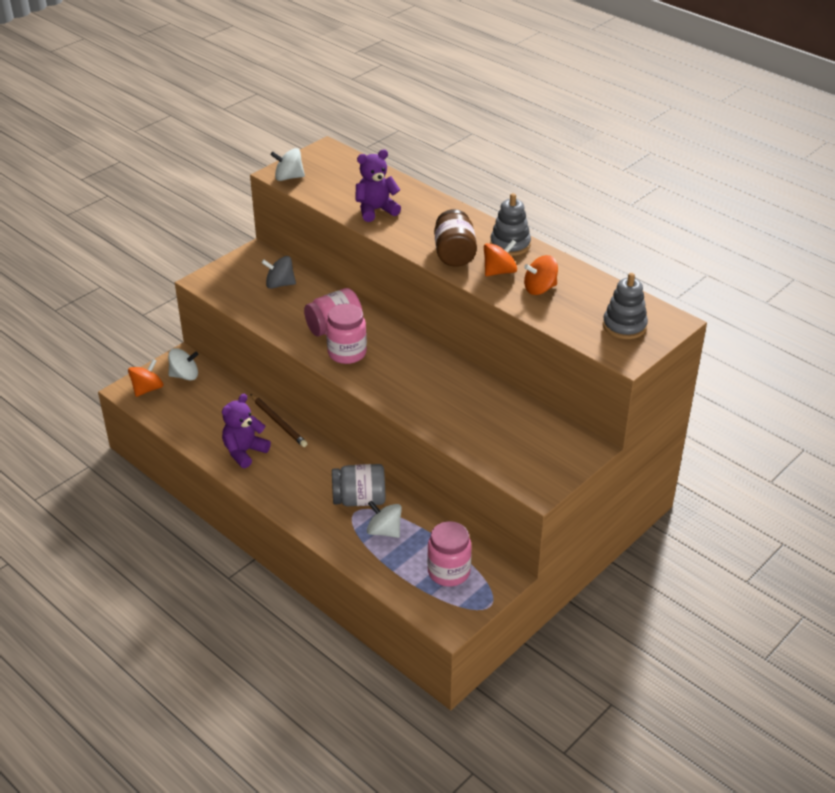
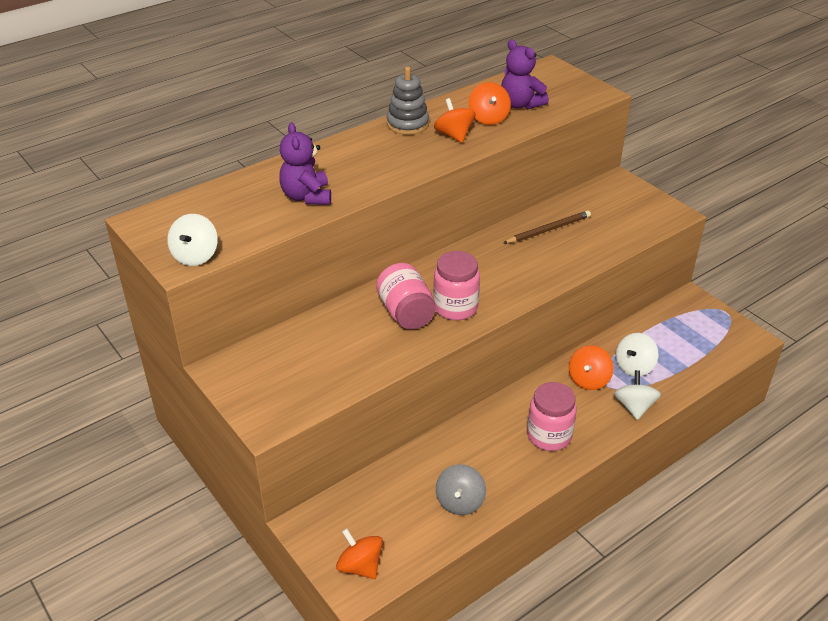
camera: 80 degrees left, 0 degrees up
white spinning top [168,348,199,381] -> white spinning top moved to [614,370,661,420]
purple teddy bear [222,394,271,468] -> purple teddy bear moved to [501,40,549,109]
brown pencil [250,394,307,447] -> brown pencil moved to [503,210,591,243]
grey spinning top [261,256,296,289] -> grey spinning top moved to [436,464,486,515]
grey jar [332,464,385,506] -> orange spinning top [569,345,613,390]
pink jar [427,521,472,587] -> pink jar moved to [527,382,577,451]
brown jar [434,209,477,267] -> none
grey stacking toy [603,273,648,339] -> none

